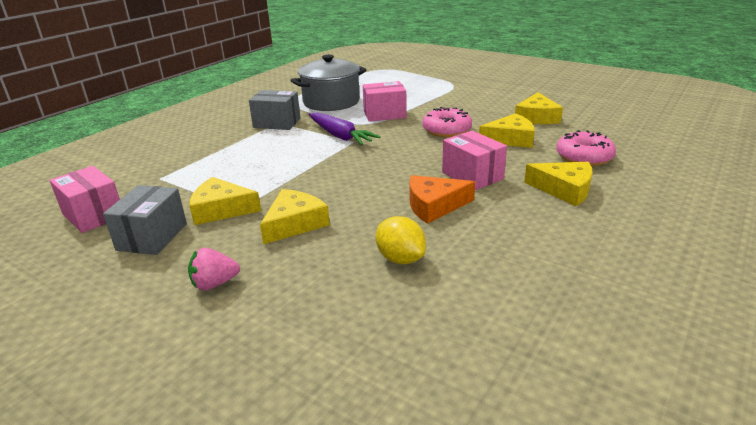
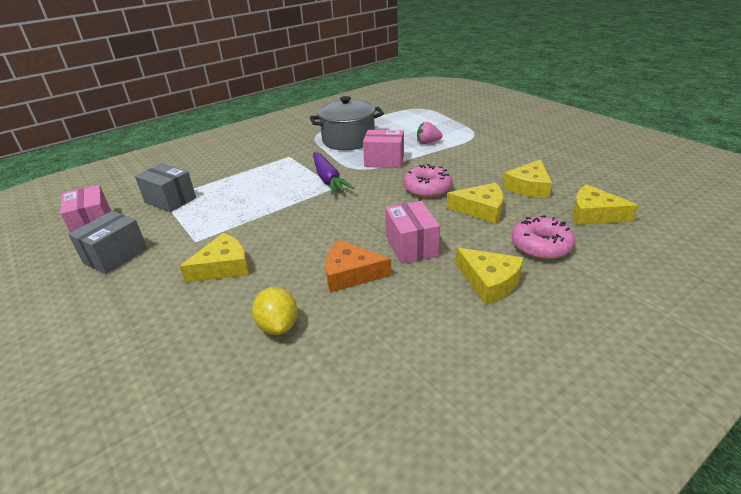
camera: 20 degrees right, 5 degrees up
pink strawberry [188,248,240,290] -> pink strawberry moved to [417,122,443,144]
yellow cheese [190,177,261,225] -> yellow cheese moved to [572,184,639,225]
grey box [249,90,300,130] -> grey box moved to [135,163,196,212]

